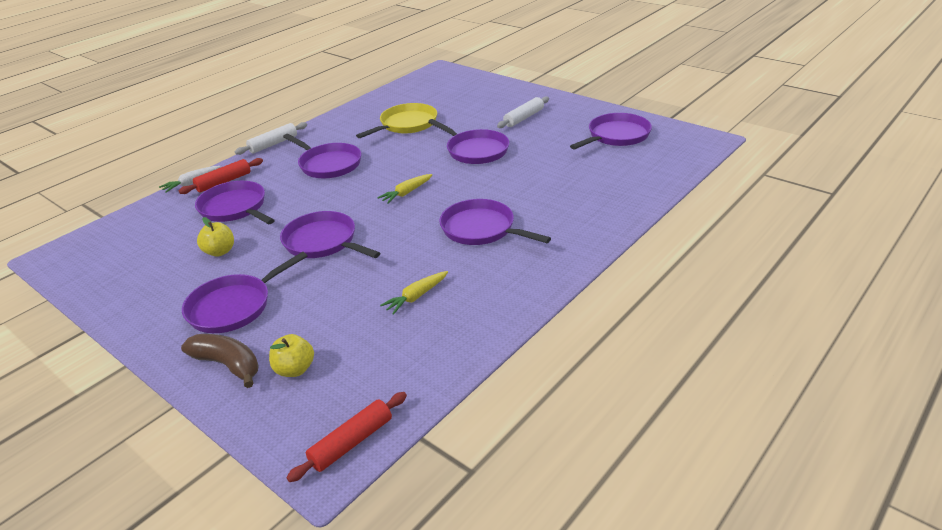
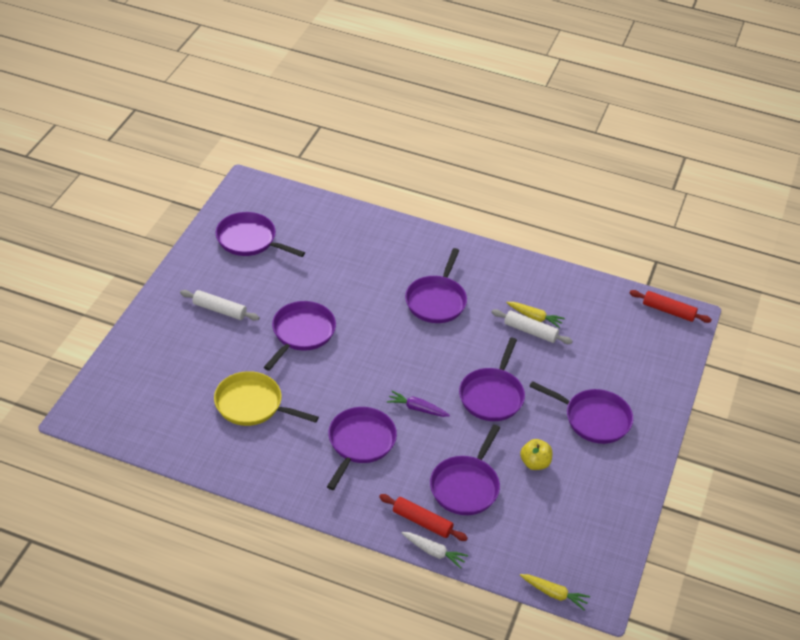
camera: 115 degrees left, 10 degrees up
brown banana [181,334,259,388] -> none
white rolling pin [235,122,307,155] -> white rolling pin moved to [491,309,573,344]
yellow apple [269,334,314,377] -> none
yellow carrot [377,174,433,204] -> yellow carrot moved to [520,574,590,610]
none -> purple carrot [387,391,450,417]

